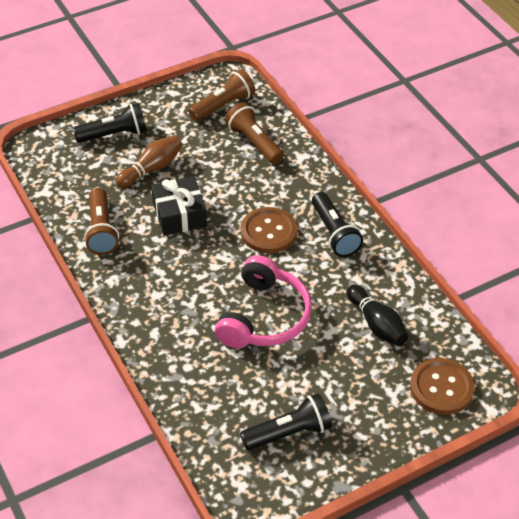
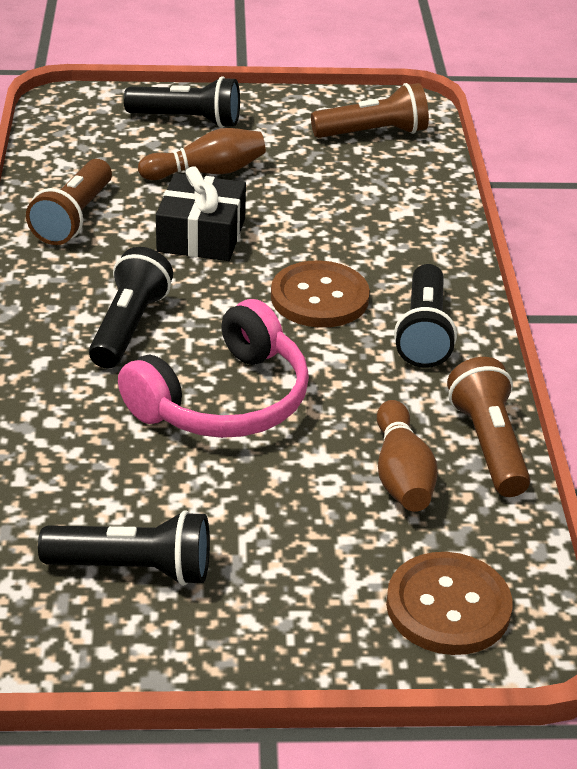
camera: 25 degrees right, 10 degrees down
brown flashlight [225,102,284,164] -> brown flashlight moved to [447,357,530,497]
black bowling pin [347,285,408,346] -> brown bowling pin [377,400,438,512]
none -> black flashlight [89,247,173,369]

